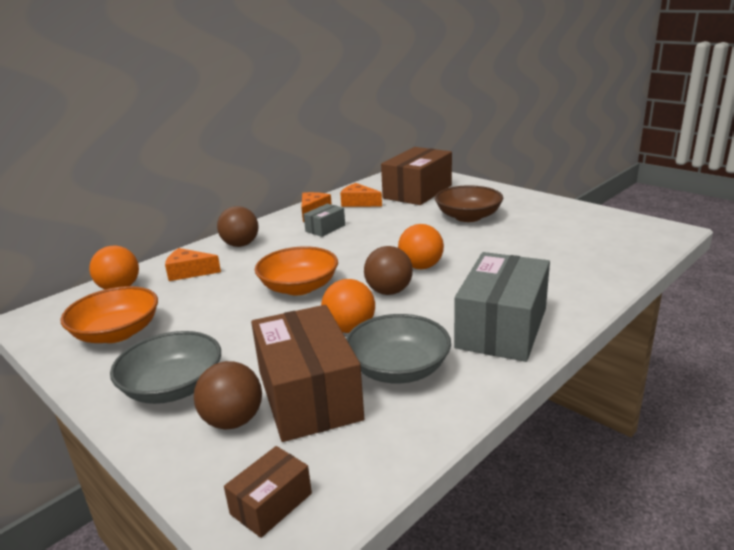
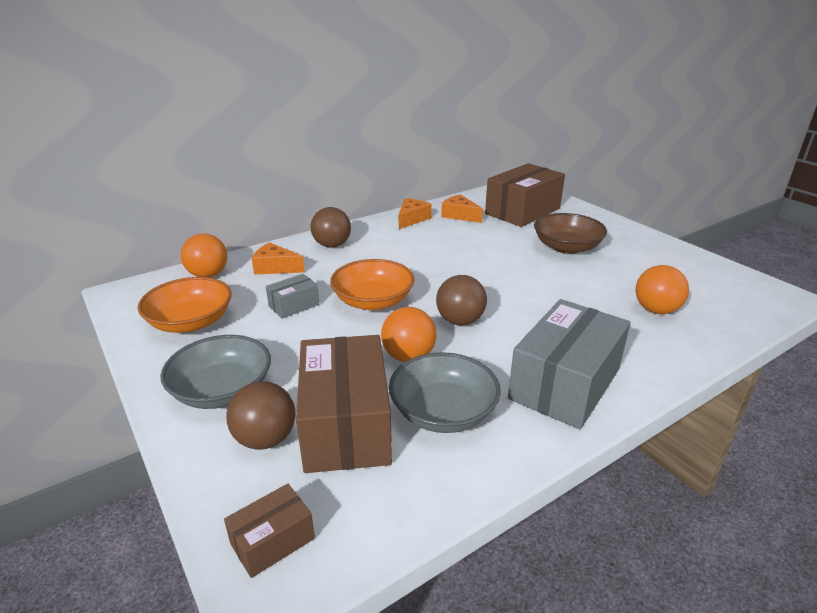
camera: 10 degrees right, 5 degrees up
grey box [304,204,345,237] -> grey box moved to [266,274,319,319]
orange ball [398,224,444,269] -> orange ball moved to [636,265,689,314]

